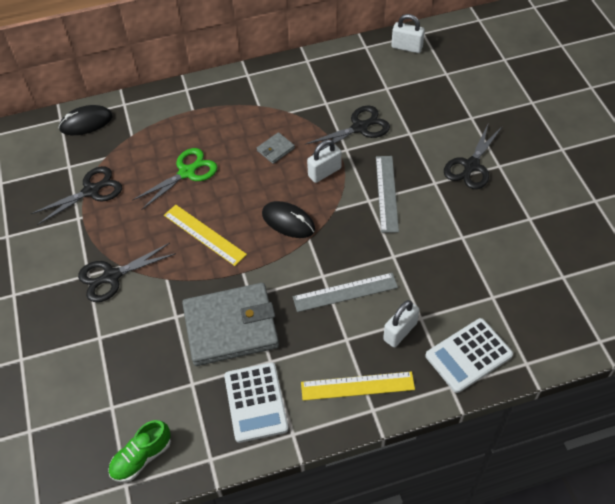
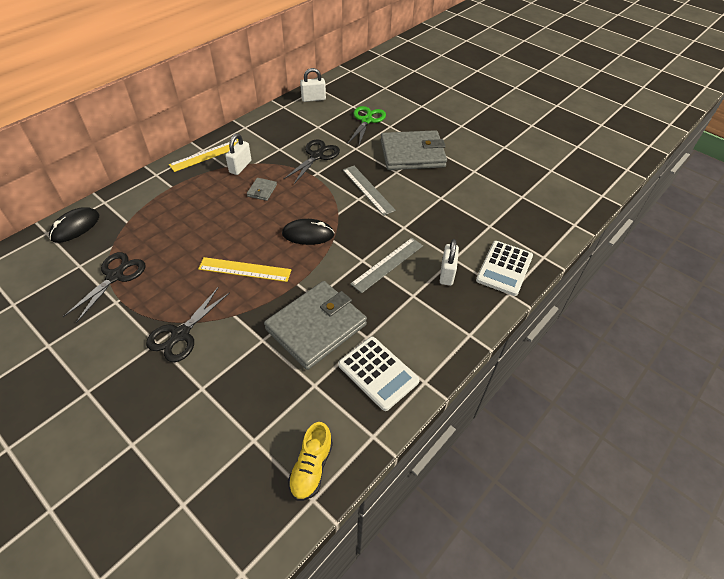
camera: 35 degrees left, 5 degrees down
green shoe [108,420,171,482] -> yellow shoe [288,422,333,501]
green scissors [132,148,218,210] -> green scissors moved to [348,106,386,145]
yellow ruler [301,371,415,401] -> yellow ruler moved to [169,139,238,172]
white padlock [307,140,341,183] -> white padlock moved to [225,133,251,175]
black scissors [444,122,503,189] -> grey wallet [381,130,447,170]

